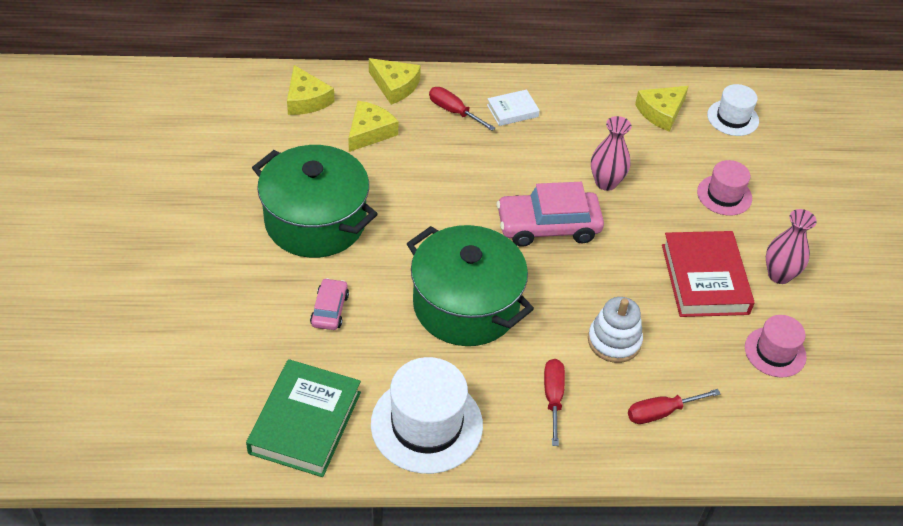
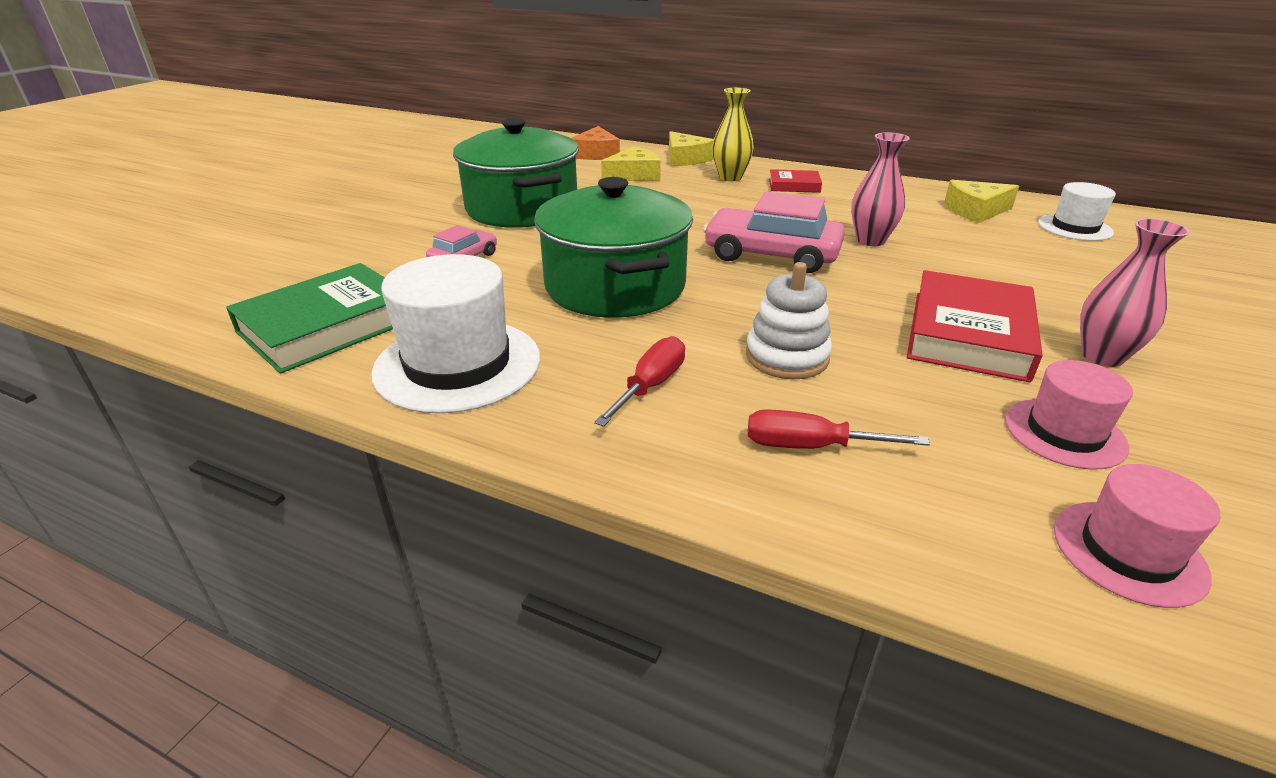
camera: 30 degrees right, 15 degrees down
yellow cheese [287,65,335,115] -> orange cheese [571,126,620,160]
red screwdriver [429,87,495,131] -> yellow vase [712,88,754,181]
white book [487,89,540,126] -> red book [769,169,822,193]
pink hat [697,160,752,216] -> pink hat moved to [1054,464,1220,608]

